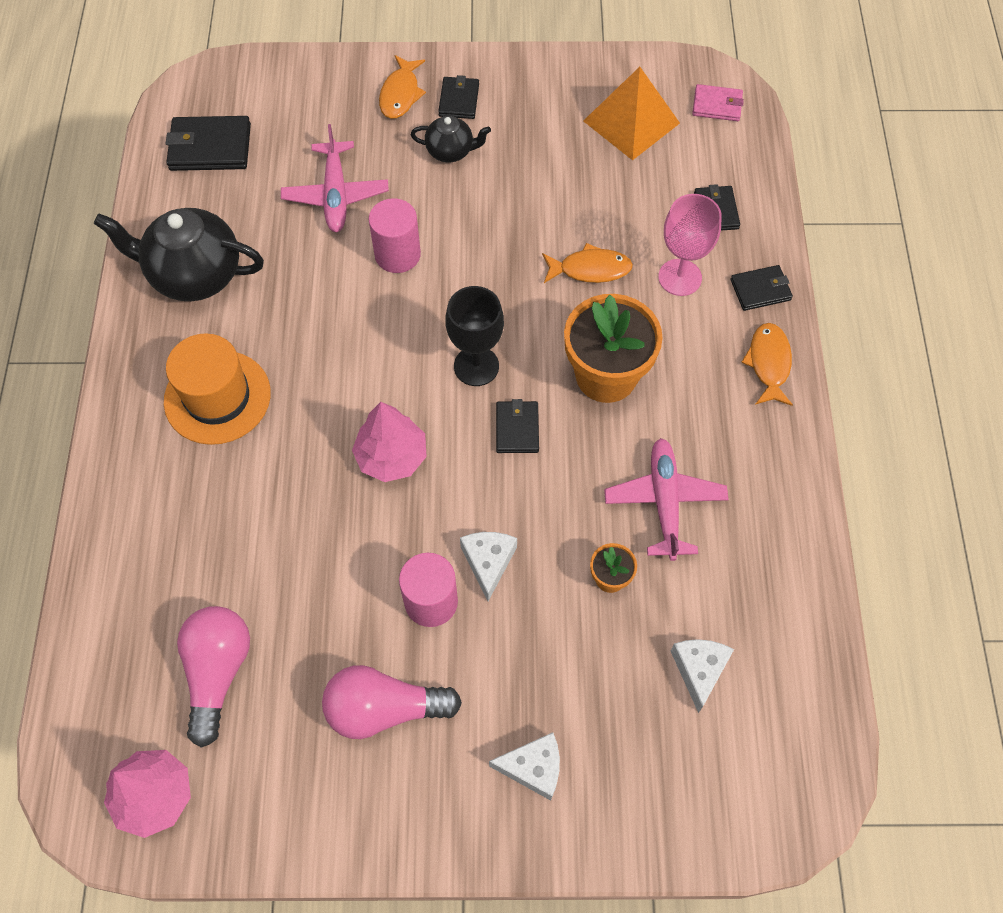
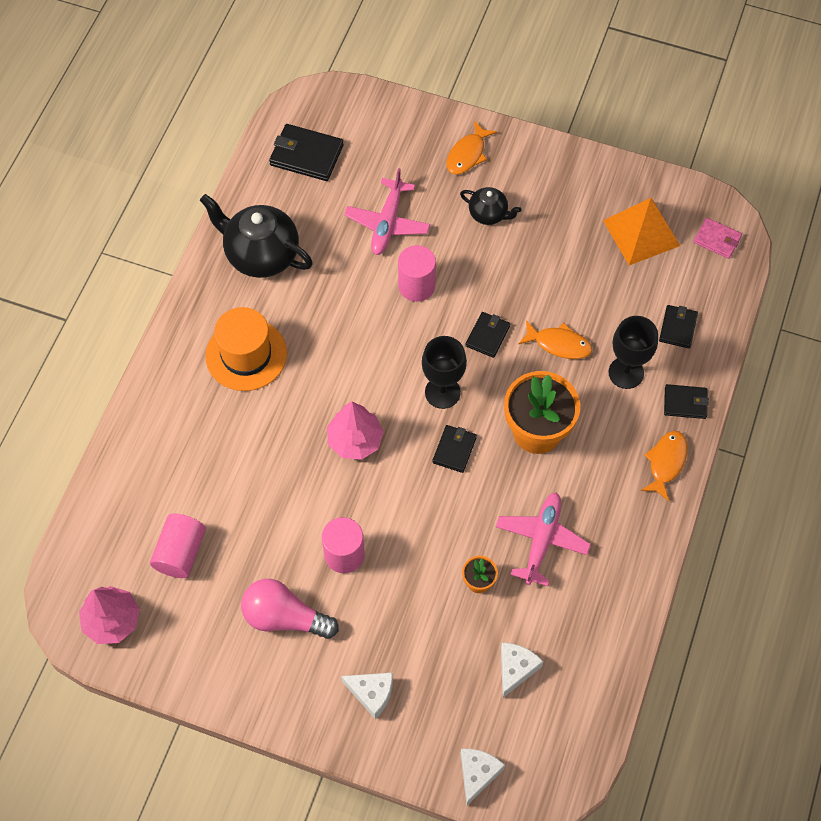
camera: 20 degrees right, 0 degrees up
pink light bulb [177,606,250,748] -> pink cylinder [150,513,206,578]
black wallet [438,75,479,119] -> black wallet moved to [465,312,510,358]
white cheese [460,532,517,601] -> white cheese moved to [461,749,505,805]
pink goblet [658,194,722,296] -> black goblet [609,316,658,389]

